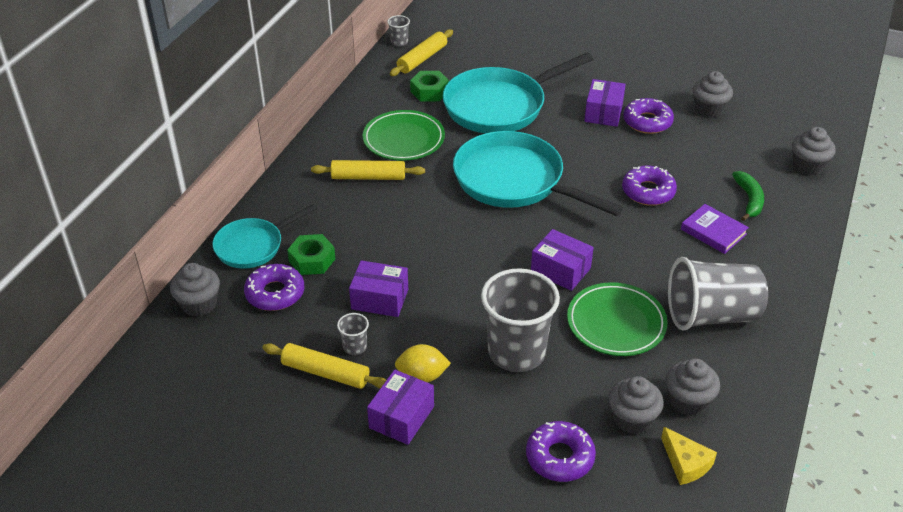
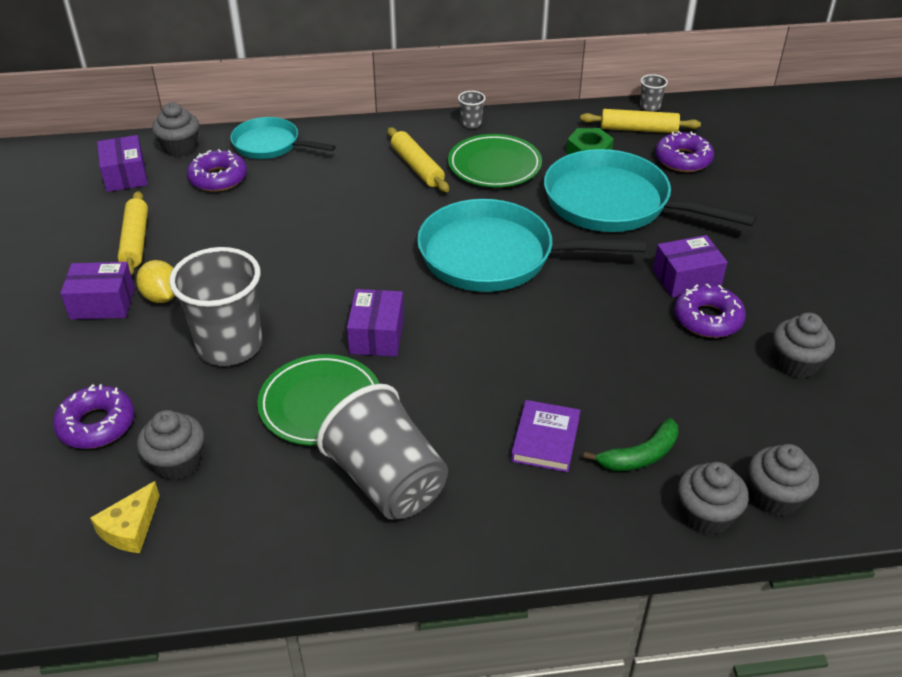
camera: 60 degrees right, 0 degrees up
green nut [287,234,335,275] -> none
grey cup [337,313,369,355] -> grey cup moved to [458,91,486,129]
purple box [349,260,408,317] -> purple box moved to [97,135,148,192]
turquoise pan [453,131,623,216] -> turquoise pan turned 90 degrees counterclockwise [417,199,646,292]
purple donut [622,166,677,206] -> purple donut moved to [655,131,714,172]
grey cupcake [666,358,720,416] -> grey cupcake moved to [678,462,749,535]

